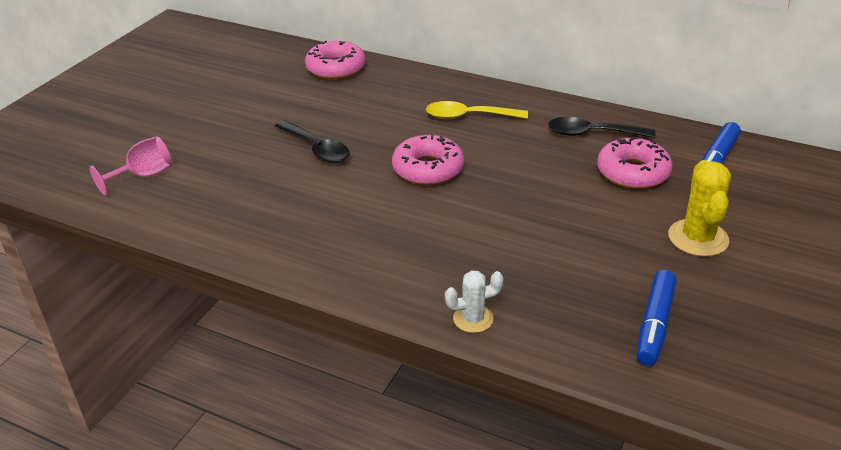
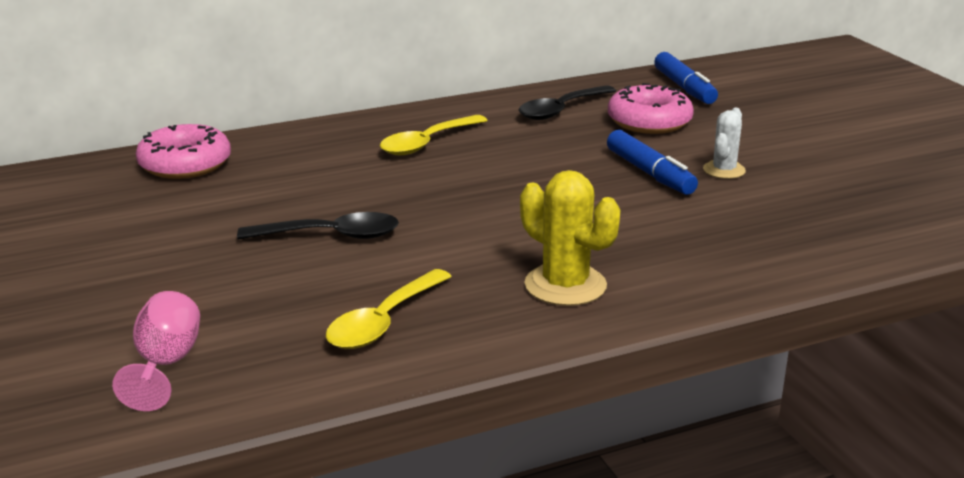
camera: 50 degrees left, 10 degrees down
pink donut [392,135,464,185] -> none
white cactus [445,270,504,333] -> white cactus moved to [703,108,746,179]
blue marker [637,270,676,366] -> blue marker moved to [607,130,698,195]
yellow cactus [668,160,731,257] -> yellow cactus moved to [520,170,620,306]
none -> yellow spoon [326,269,452,349]

